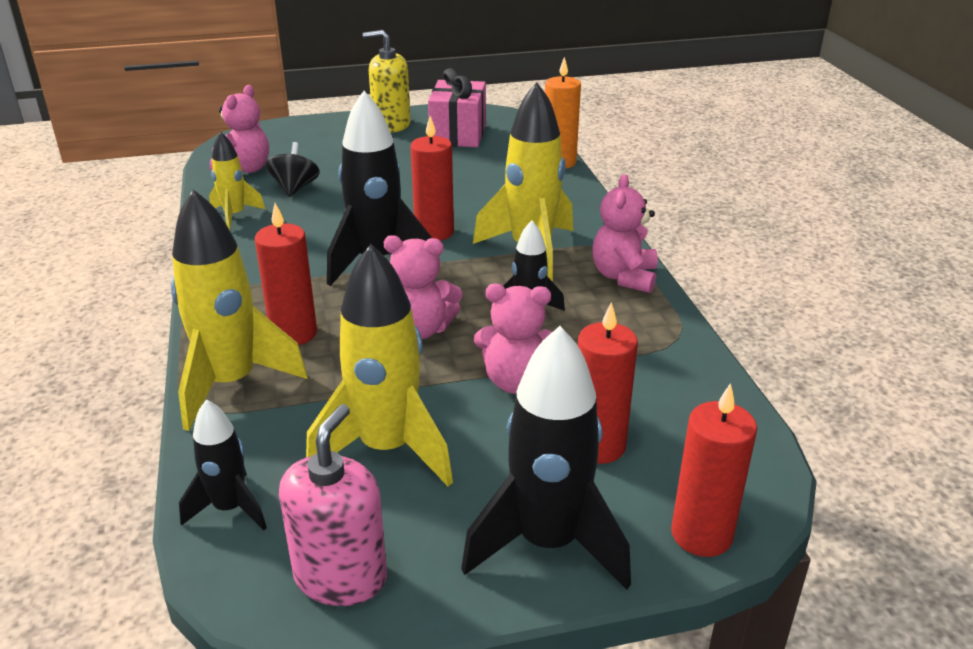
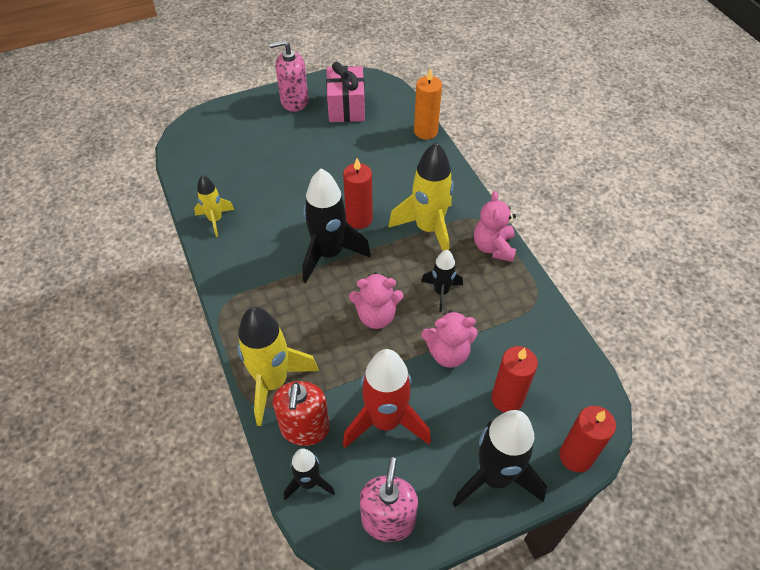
camera: 10 degrees left, 20 degrees up
pink teddy bear [210,85,269,173] -> none
red candle [255,203,317,345] -> none
black spinning top [265,142,320,197] -> none
yellow rocket [306,244,453,487] -> red rocket [343,349,431,448]
yellow soap dispenser [363,30,411,133] -> pink soap dispenser [269,40,308,112]
none -> red soap dispenser [273,381,330,446]

